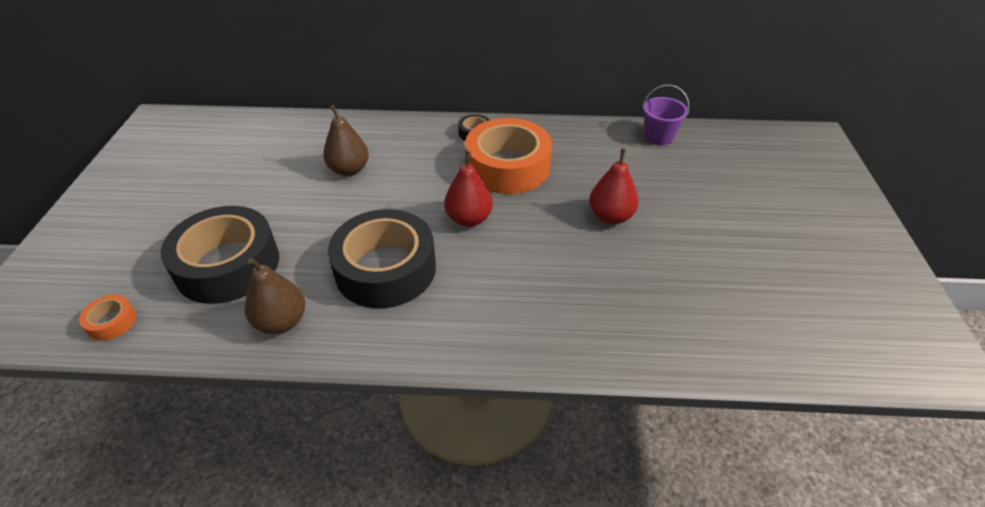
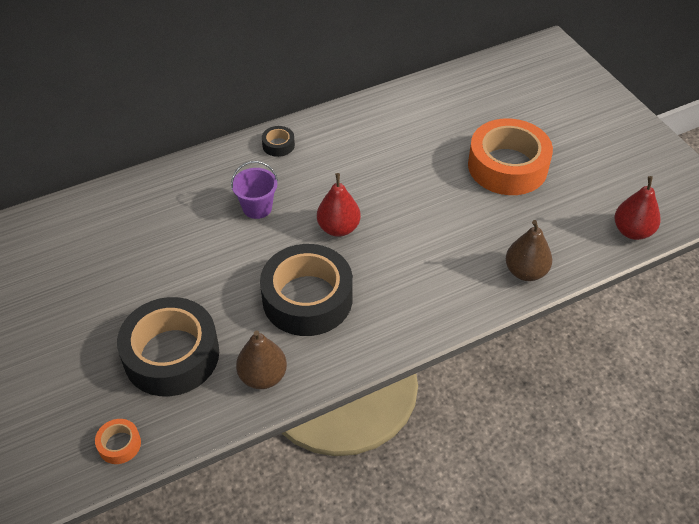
camera: 30 degrees left, 5 degrees up
brown pear [323,105,369,176] -> brown pear moved to [506,220,552,281]
orange tape [465,118,552,194] -> orange tape moved to [468,118,553,195]
red pear [589,148,639,224] -> red pear moved to [615,176,661,240]
purple bucket [642,85,690,146] -> purple bucket moved to [231,161,278,219]

